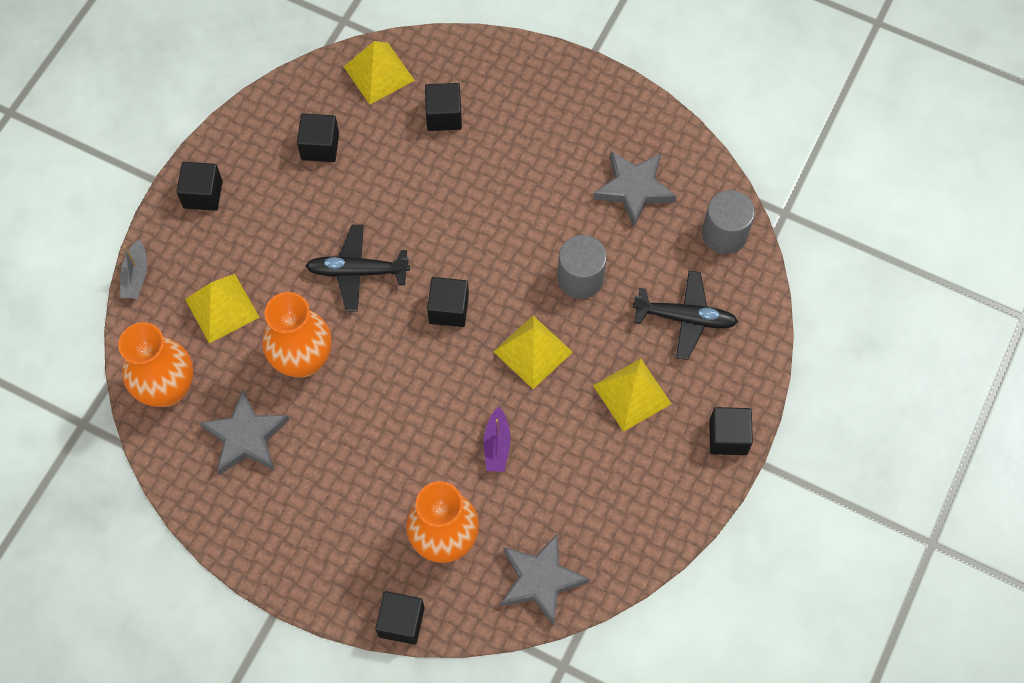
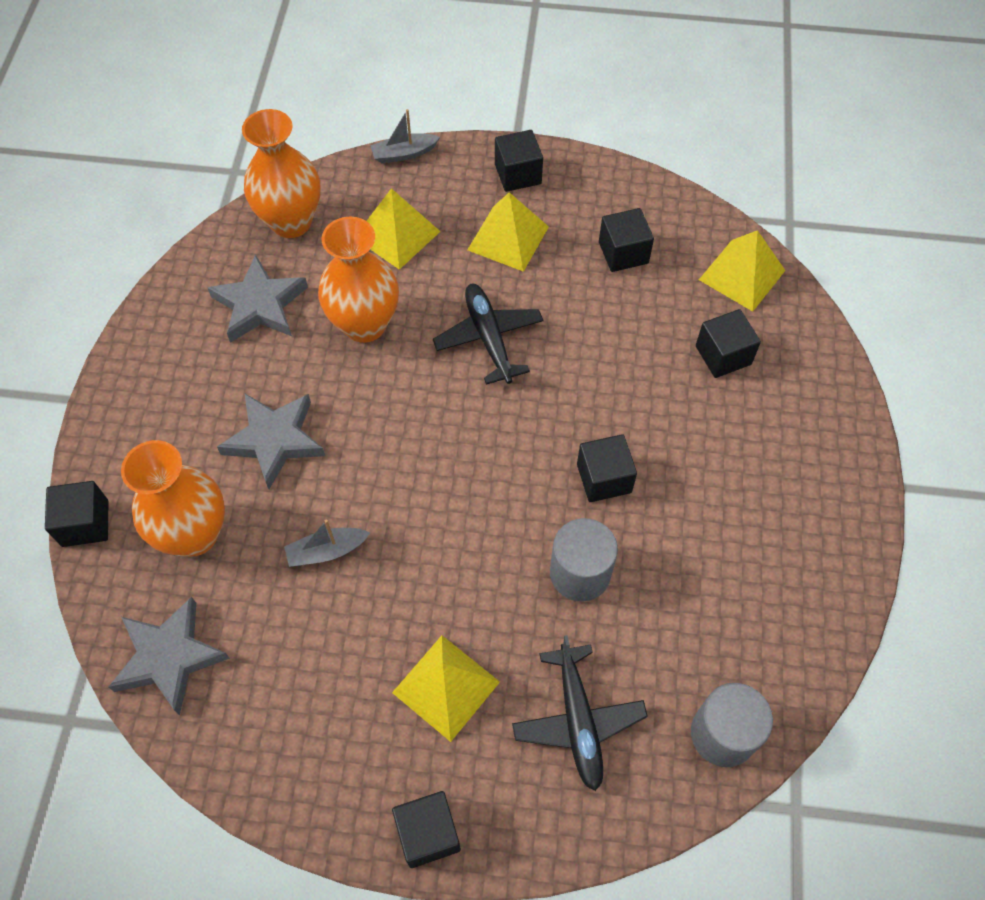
camera: 70 degrees right, 5 degrees down
black cube [427,277,469,327] -> black cube moved to [577,434,637,502]
purple boat [484,407,511,472] -> grey boat [284,520,370,567]
yellow pyramid [493,316,573,389] -> yellow pyramid moved to [467,192,549,272]
grey star [593,151,677,227] -> grey star moved to [217,394,325,489]

